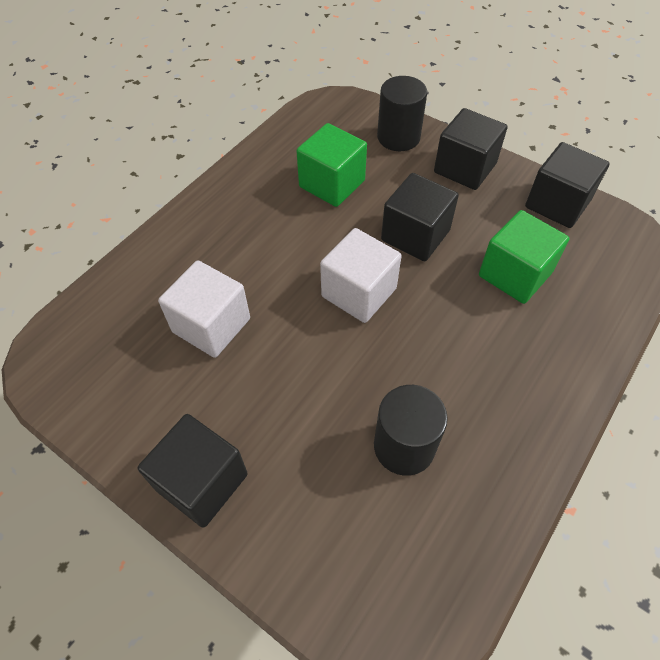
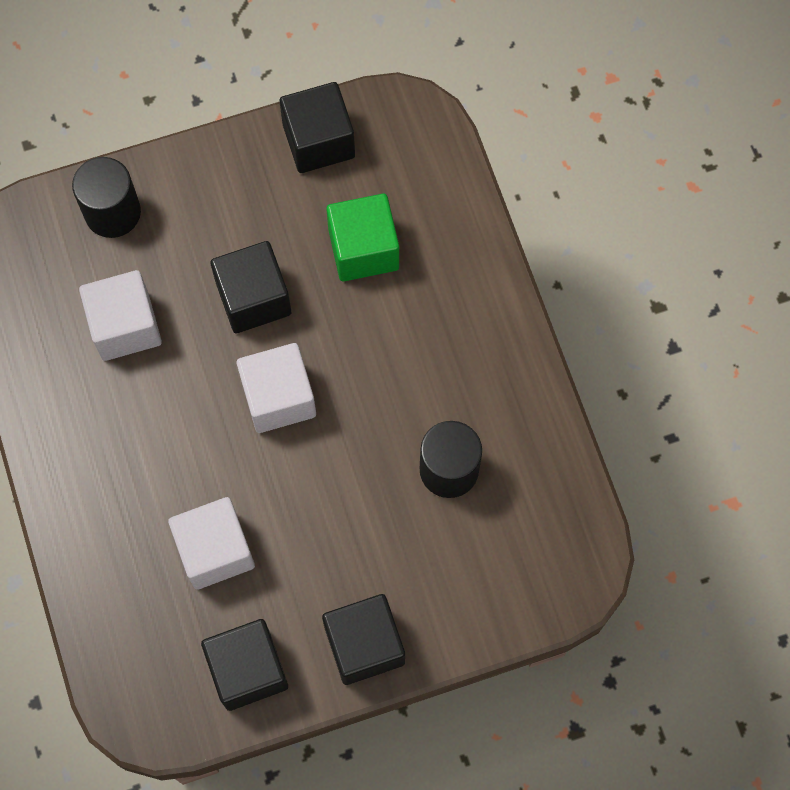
camera: 55 degrees left, 15 degrees up
green cube [296,123,367,207] -> white cube [79,270,162,361]
black cube [434,108,508,190] -> black cube moved to [201,619,288,711]

